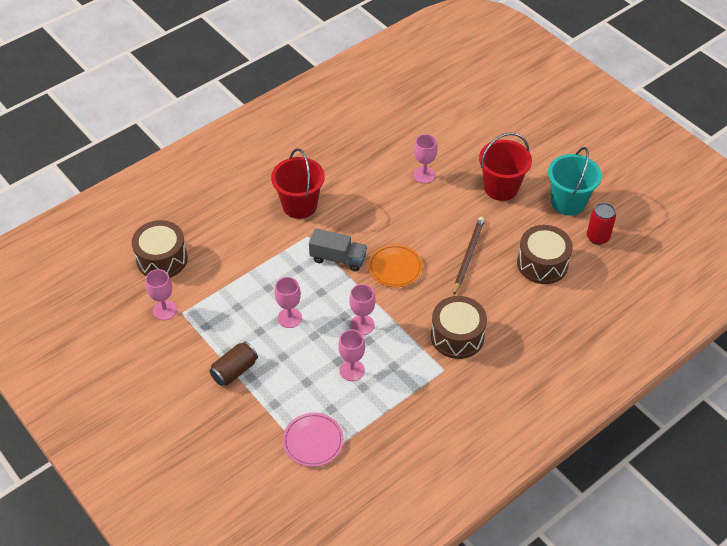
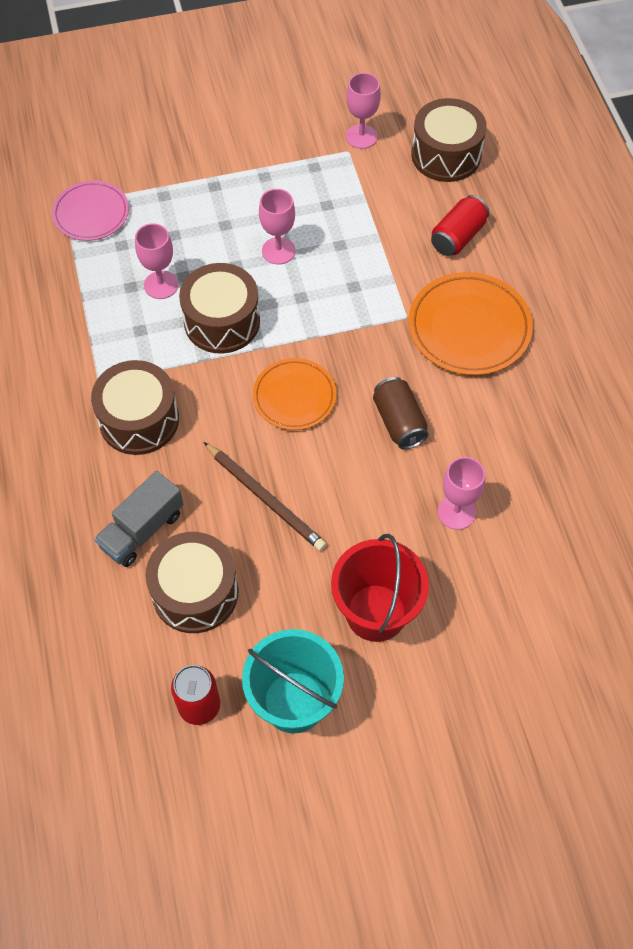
camera: 115 degrees right, 10 degrees up
brown can [209,341,258,386] -> brown can moved to [373,377,428,449]
red bucket [271,148,325,219] -> orange plate [408,272,533,375]
grey truck [309,228,367,272] -> grey truck moved to [94,471,183,567]
pink goblet [349,284,375,335] -> brown drum [179,263,260,354]
none -> red can [431,195,489,256]

